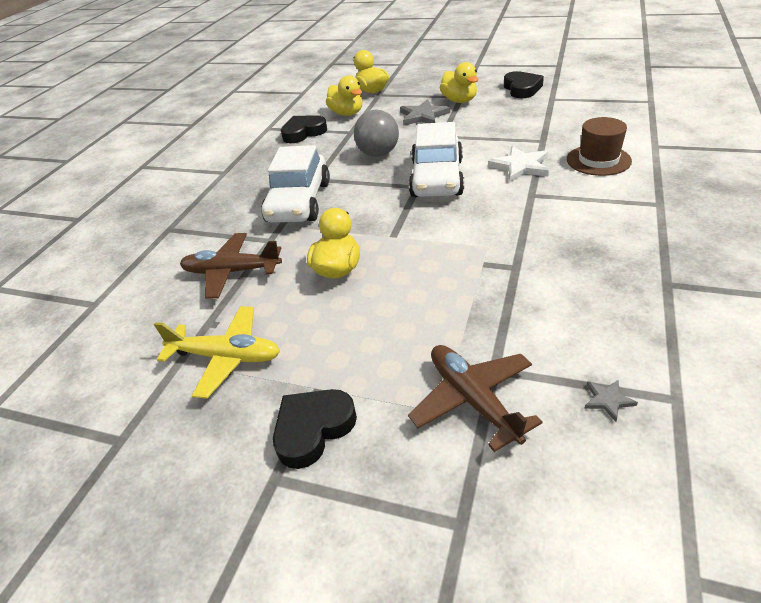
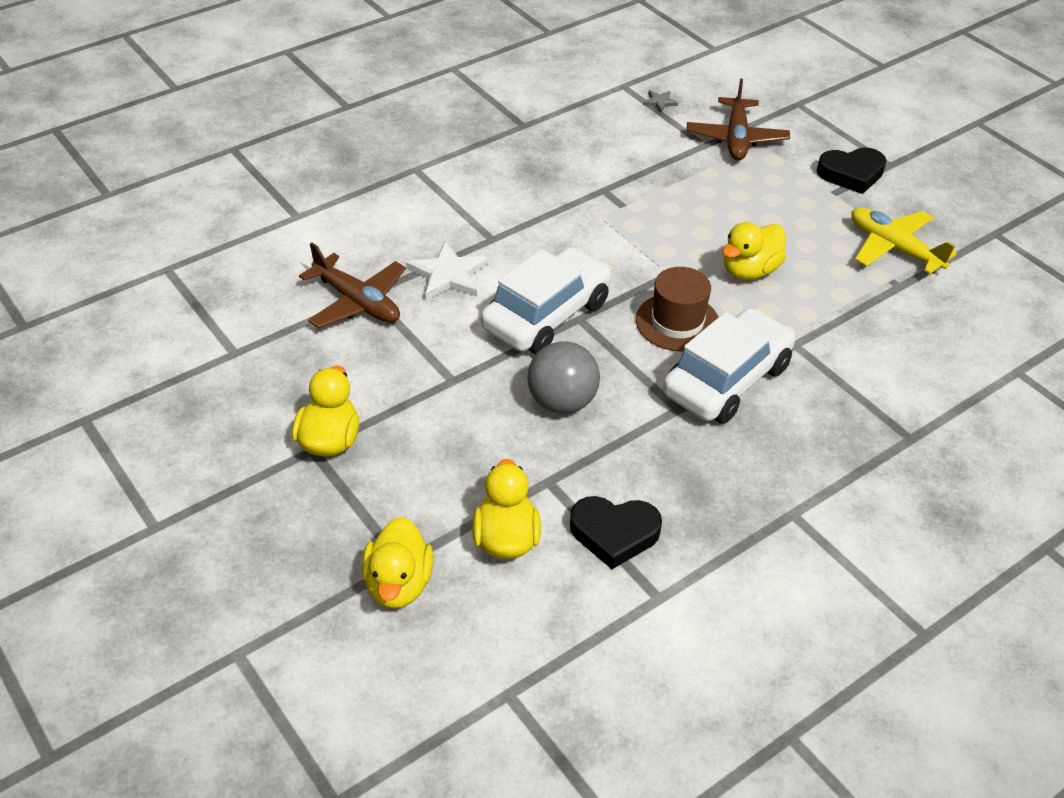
camera: 150 degrees left, 5 degrees up
brown plane [180,233,282,299] -> brown plane moved to [299,243,406,328]
grey star [400,99,450,126] -> none
black heart [504,71,544,98] -> none
brown hat [567,117,632,176] -> brown hat moved to [636,267,718,351]

